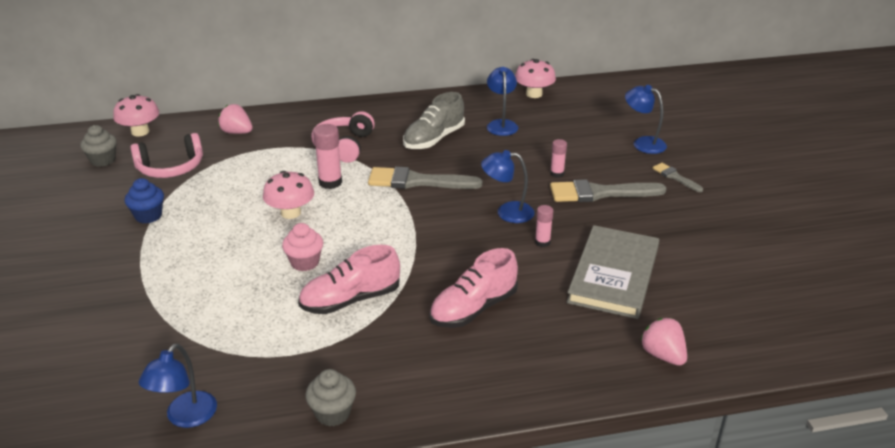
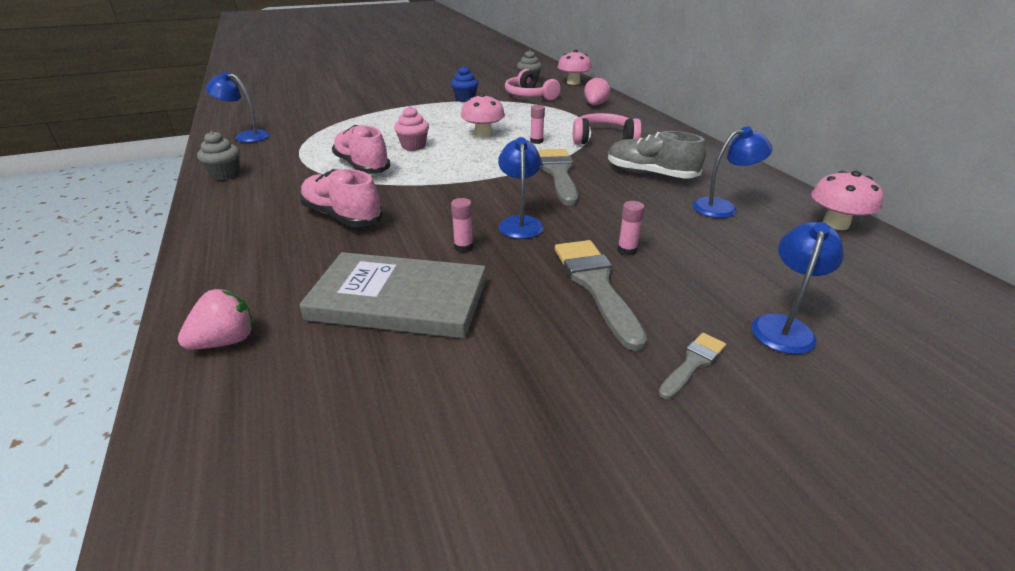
camera: 80 degrees right, 0 degrees up
pink glue stick [313,124,342,189] -> pink glue stick [530,105,545,144], size x0.60

